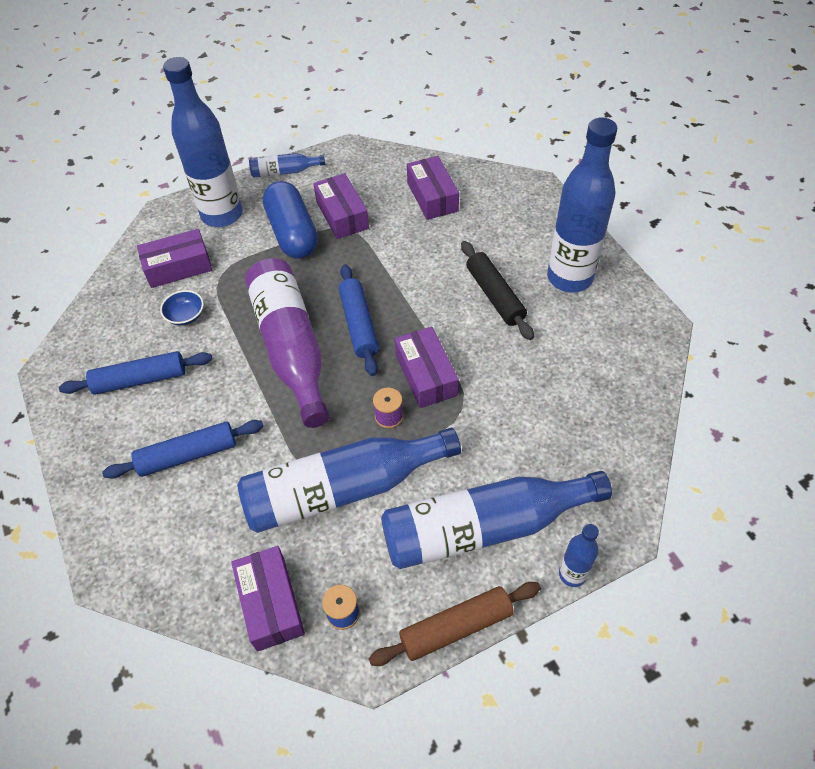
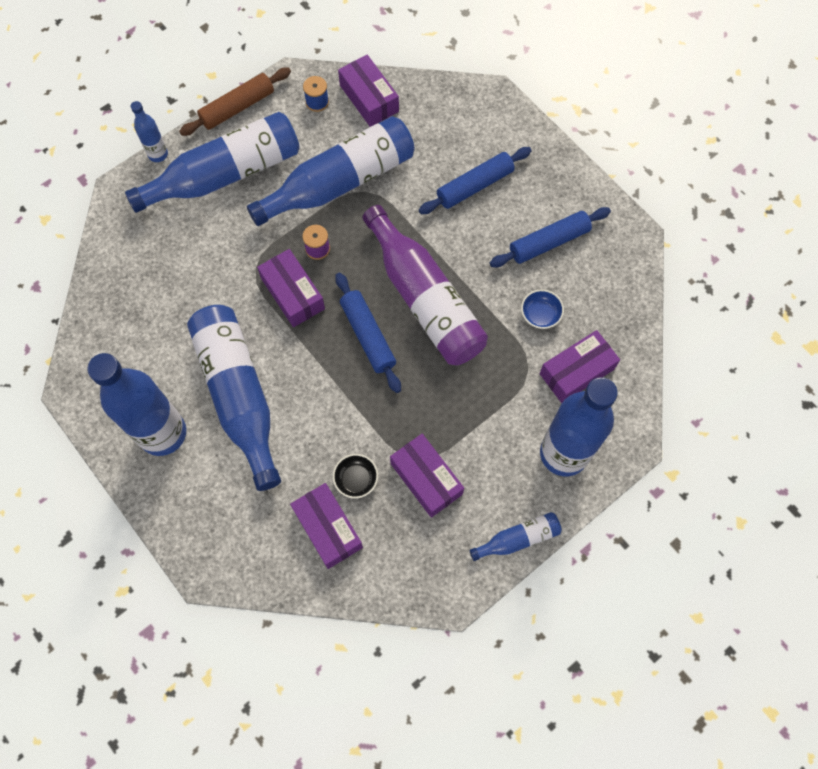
camera: 165 degrees right, 15 degrees up
blue capsule [263,181,318,259] -> none
black rolling pin [461,241,534,340] -> blue bottle [187,305,281,491]
none -> black bowl [333,454,378,498]

